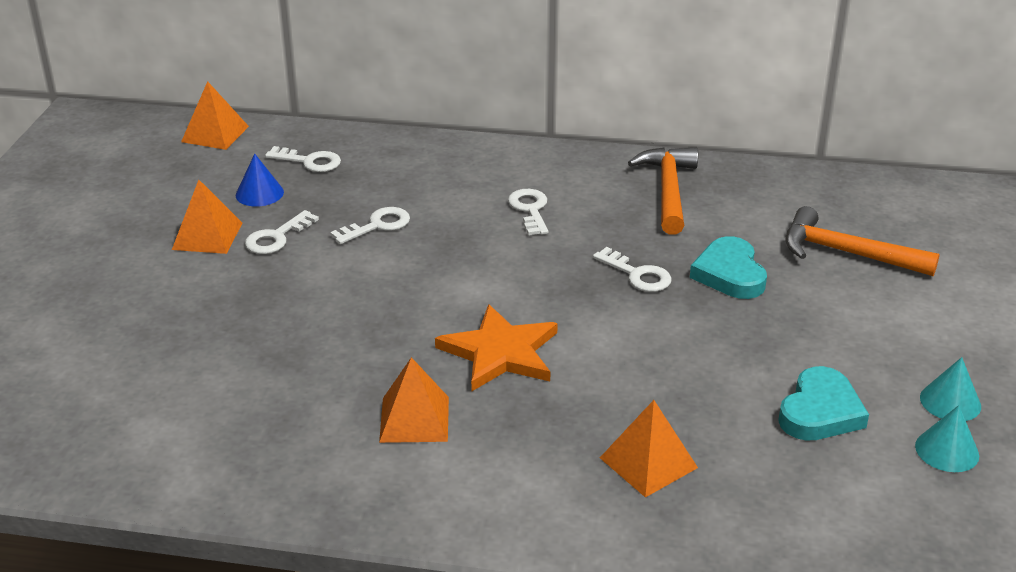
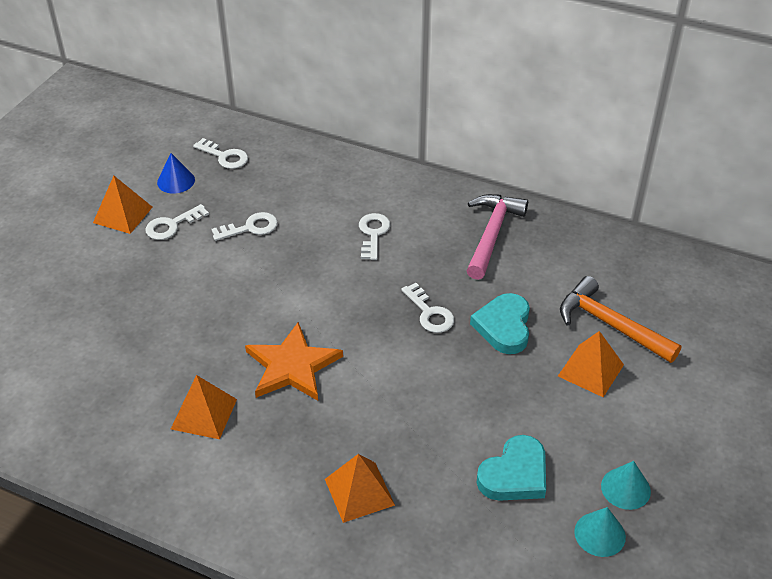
camera: 15 degrees right, 10 degrees up
orange pyramid [181,81,249,150] -> orange pyramid moved to [558,331,624,397]
orange hammer [628,147,698,235] -> pink hammer [466,194,528,280]

